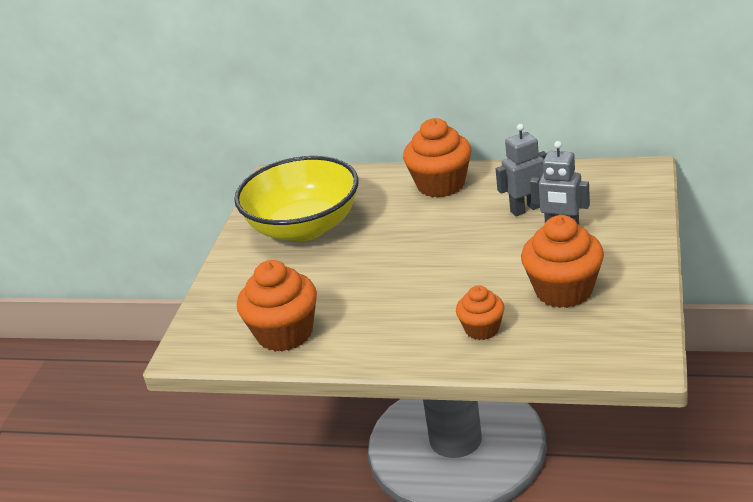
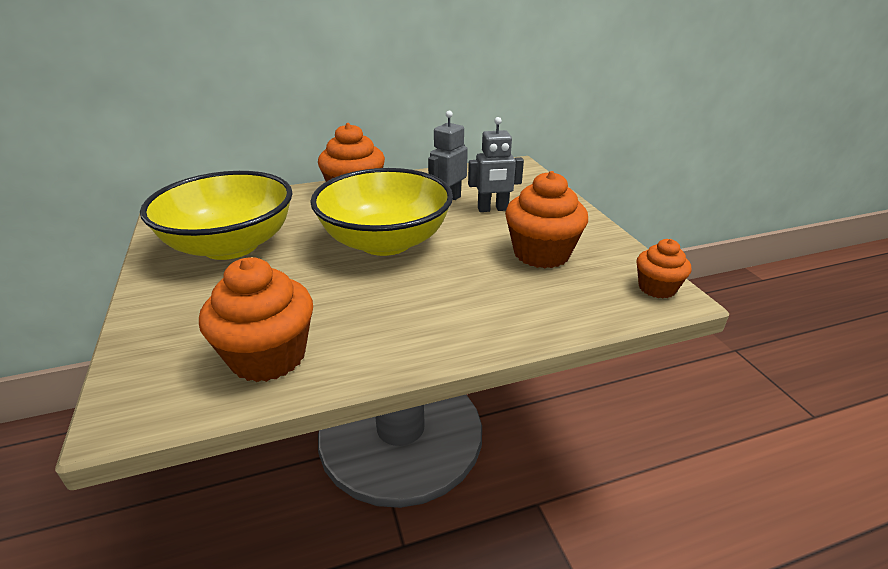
camera: 35 degrees left, 0 degrees up
orange cupcake [456,285,505,340] -> orange cupcake moved to [637,239,691,298]
none -> yellow bowl [310,168,453,256]

